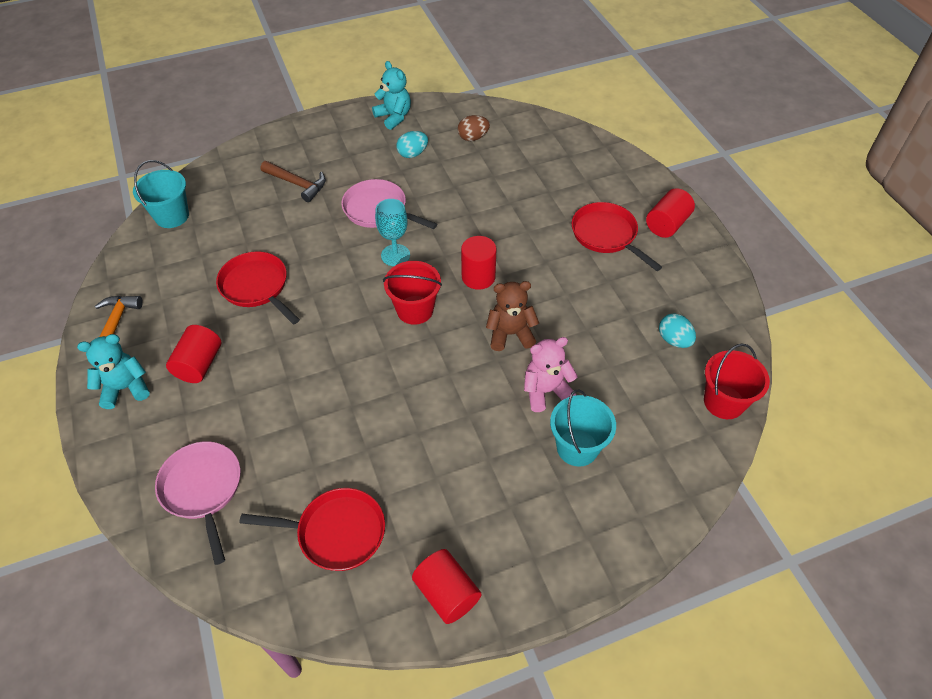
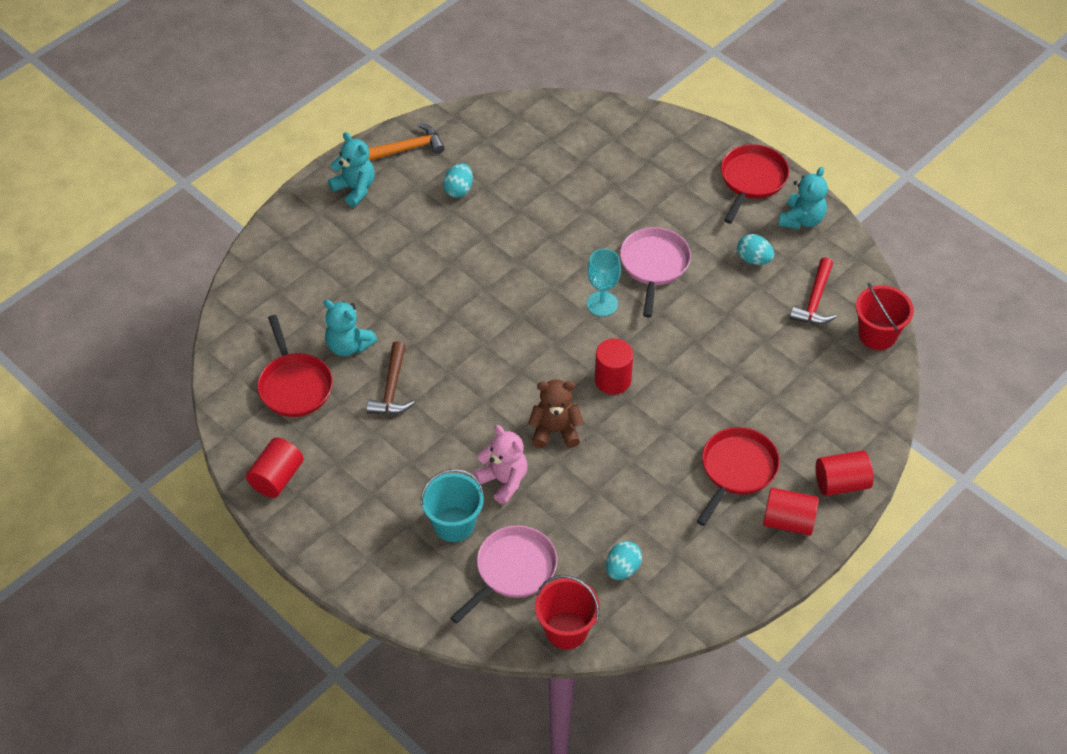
camera: 65 degrees right, 0 degrees up
turquoise bucket [133,160,189,228] -> none
pink pan [155,441,240,565] -> pink pan moved to [450,525,557,624]
red cylinder [166,325,221,383] -> red cylinder moved to [816,450,874,496]
red pan [216,251,300,324] -> red pan moved to [721,144,789,224]
brown hammer [261,161,326,202] -> brown hammer moved to [367,341,414,414]
red bucket [383,261,442,325] -> red bucket moved to [856,283,914,350]
brown egg [458,115,490,141] -> red hammer [790,257,837,324]
brown teddy bear [486,281,539,351] -> brown teddy bear turned 60 degrees counterclockwise [528,379,584,448]
none -> turquoise teddy bear [324,300,377,356]
none -> turquoise egg [443,163,473,198]

